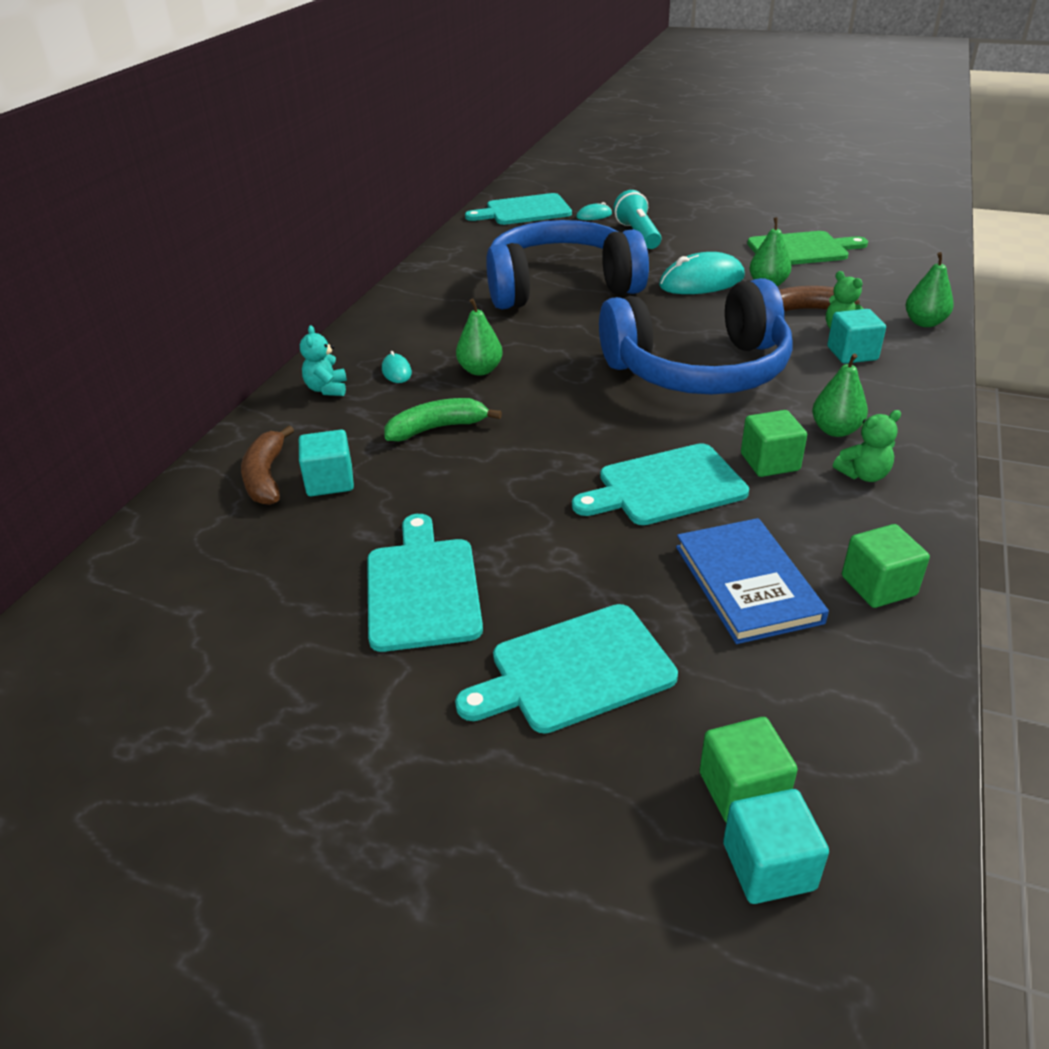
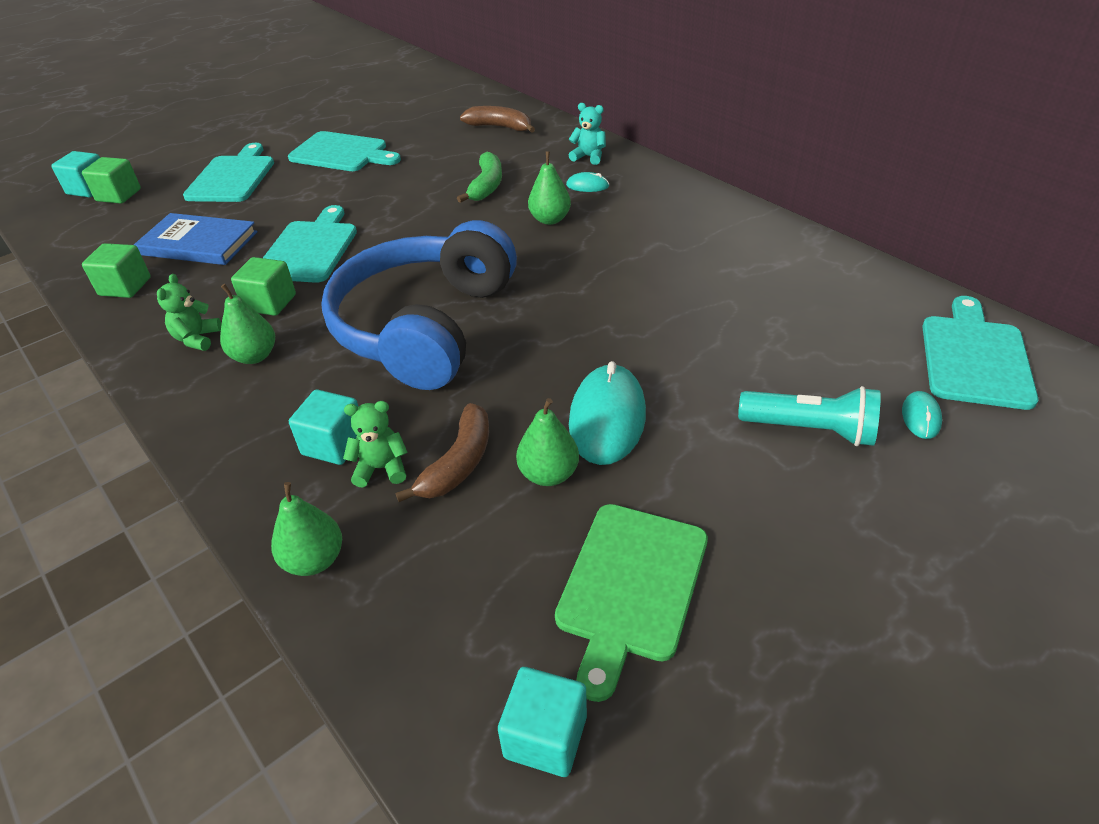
camera: 120 degrees right, 5 degrees up
turquoise cube [299,430,354,496] -> turquoise cube moved to [498,667,587,777]
blue headphones [486,220,649,309] -> none

